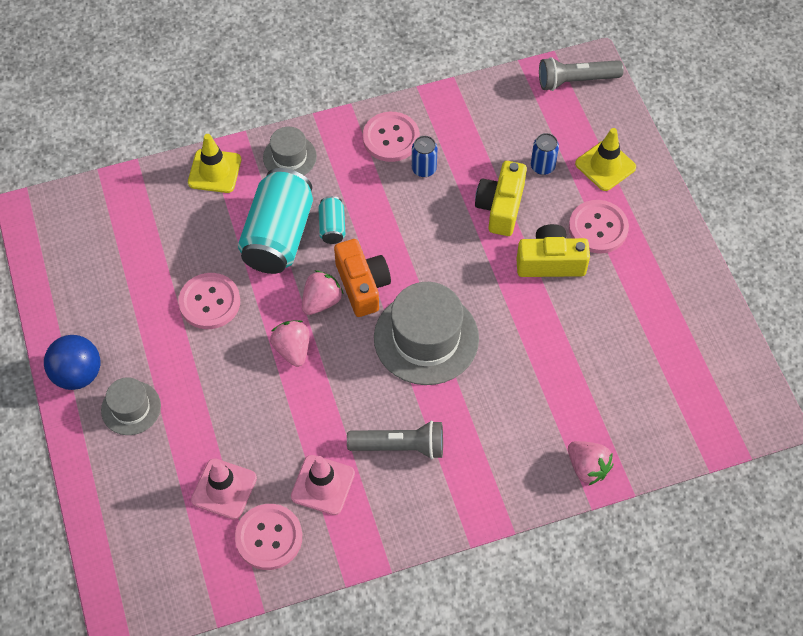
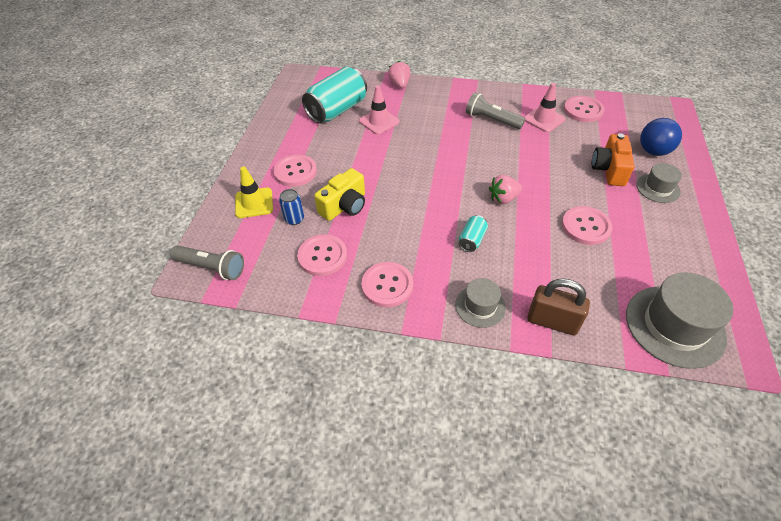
camera: 150 degrees left, 10 degrees down
blue ball [44,335,100,390] -> blue ball moved to [640,118,682,156]
yellow traffic cone [188,134,241,193] -> brown padlock [527,278,590,335]
pink traffic cone [191,458,257,520] -> pink traffic cone moved to [359,85,400,135]
turquoise can [238,168,313,274] -> turquoise can moved to [302,67,367,123]
pink strawberry [270,320,310,367] -> none
orange camera [334,239,391,317] -> orange camera moved to [592,133,634,186]
grey hat [374,282,479,385] -> grey hat moved to [626,272,733,369]
blue can [412,136,438,177] -> none
yellow camera [516,224,590,277] -> none
none -> pink button [297,234,347,276]

